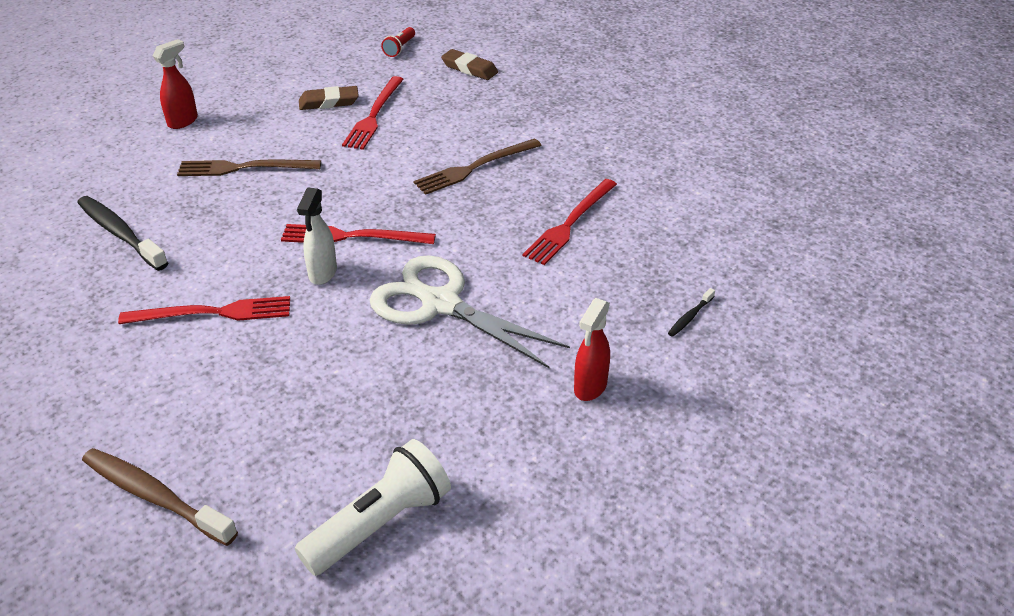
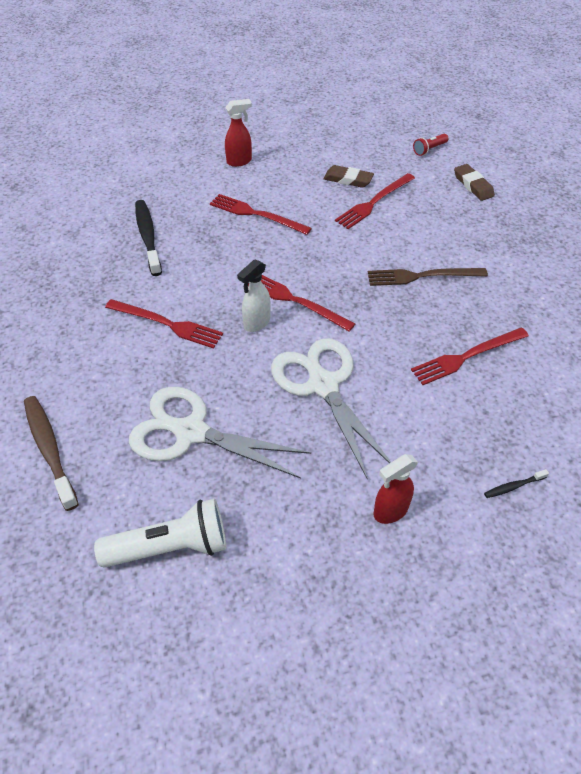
camera: 30 degrees right, 10 degrees up
brown fork [177,160,321,176] -> red fork [210,194,312,235]
none -> white scissors [129,387,311,479]

